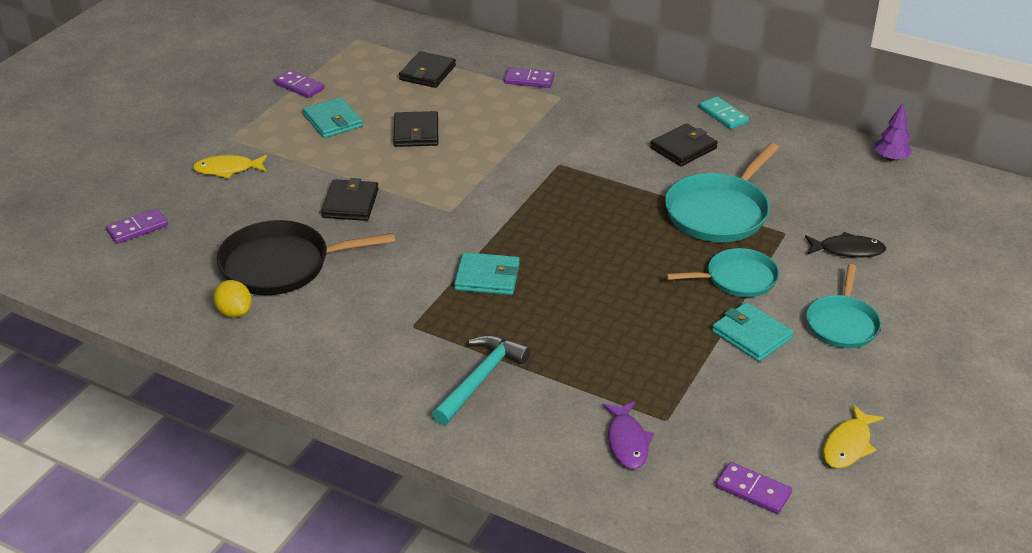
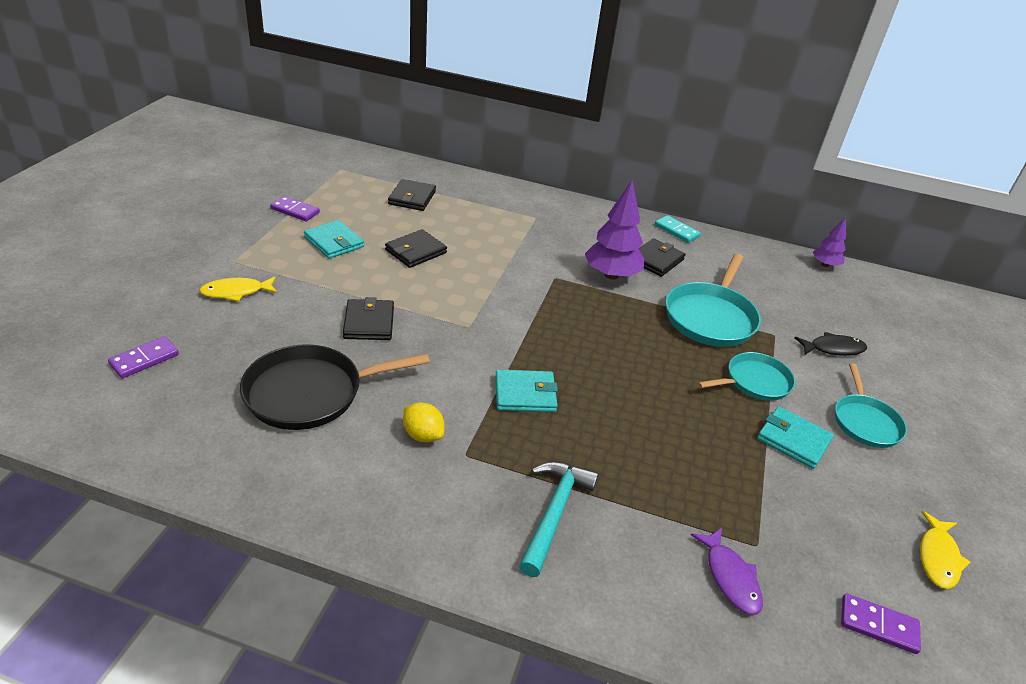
camera: 15 degrees left, 0 degrees up
yellow lemon [213,280,252,318] -> yellow lemon moved to [403,402,445,443]
black wallet [393,111,438,147] -> black wallet turned 60 degrees clockwise [385,229,447,268]
purple domino [504,67,554,88] -> none
none -> purple tree [585,181,644,280]

